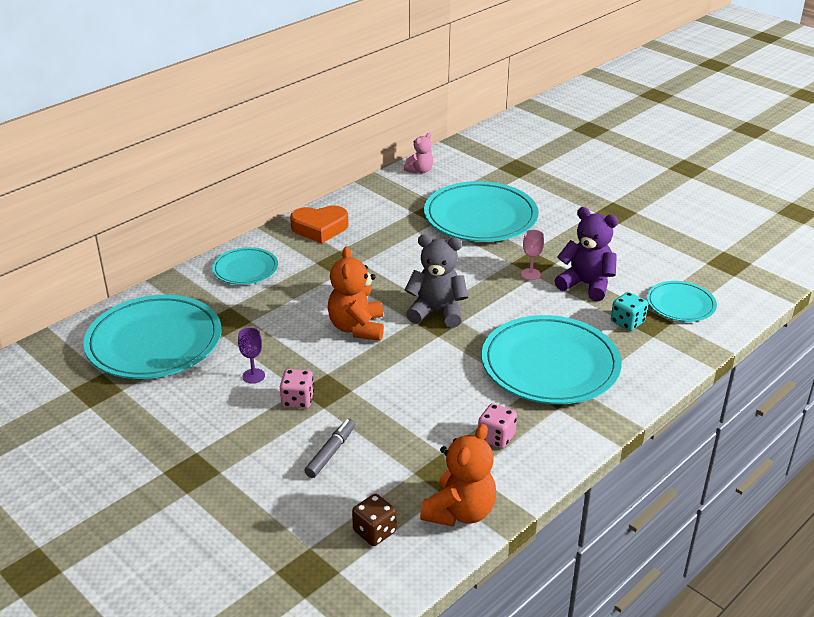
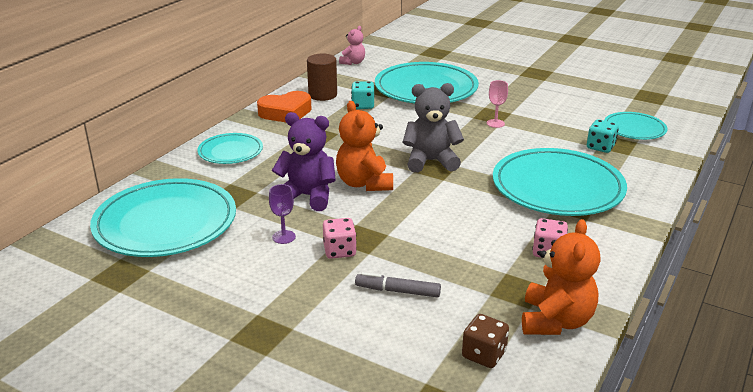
camera: 15 degrees left, 5 degrees down
grey marker [305,419,355,478] -> grey marker turned 90 degrees counterclockwise [355,272,441,297]
purple teddy bear [555,207,618,301] -> purple teddy bear moved to [272,112,336,211]
none -> brown cylinder [307,54,337,101]
none -> turquoise dice [351,81,375,109]

